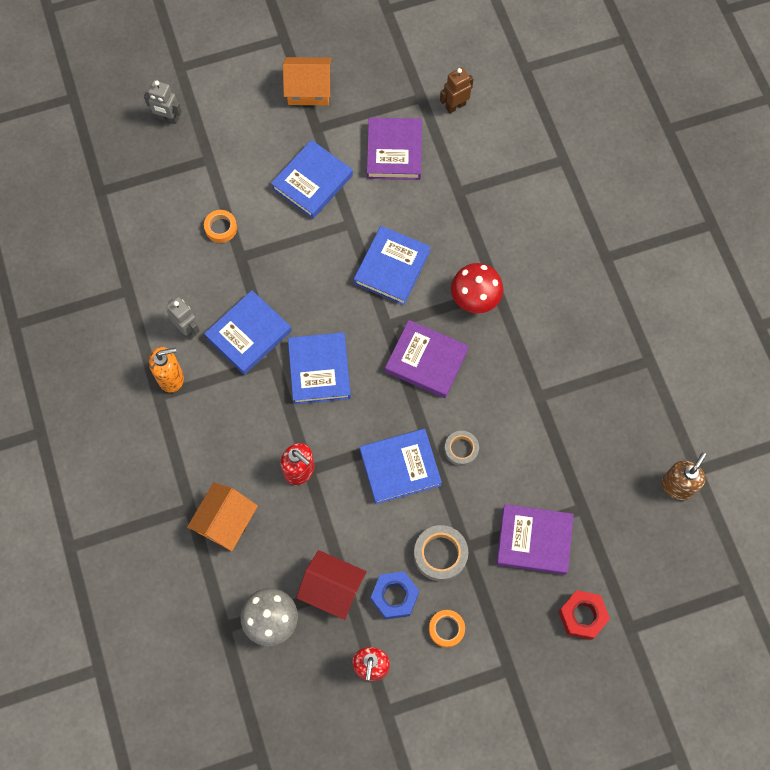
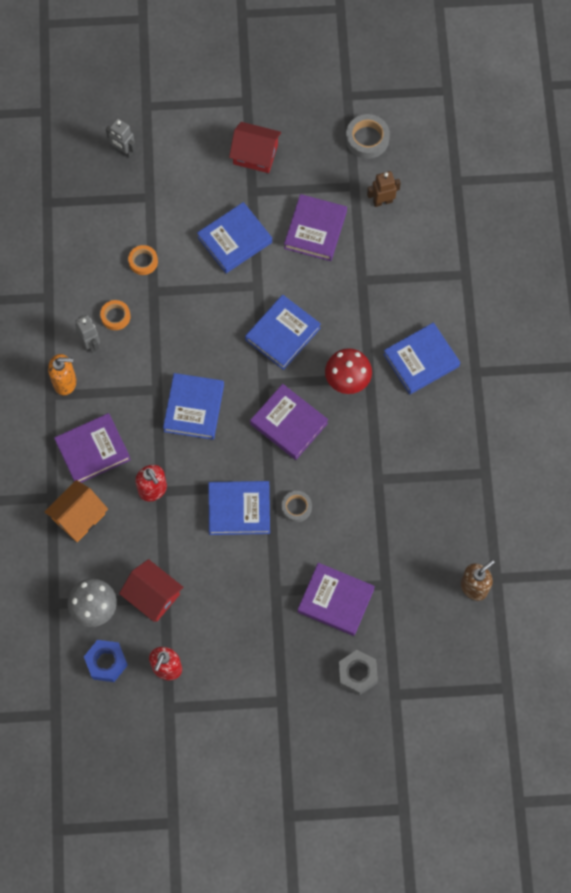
camera: 15 degrees right, 0 degrees up
blue book [204,290,292,375] -> blue book moved to [383,322,460,394]
orange house [283,57,331,105] -> red house [229,122,281,173]
blue nut [371,571,419,619] -> blue nut moved to [84,640,128,682]
grey tape [414,525,468,581] -> grey tape moved to [346,114,390,159]
orange tape [429,610,465,647] -> orange tape moved to [100,300,130,330]
red nut [558,590,610,640] -> grey nut [338,650,378,695]
none -> purple book [54,413,131,483]

